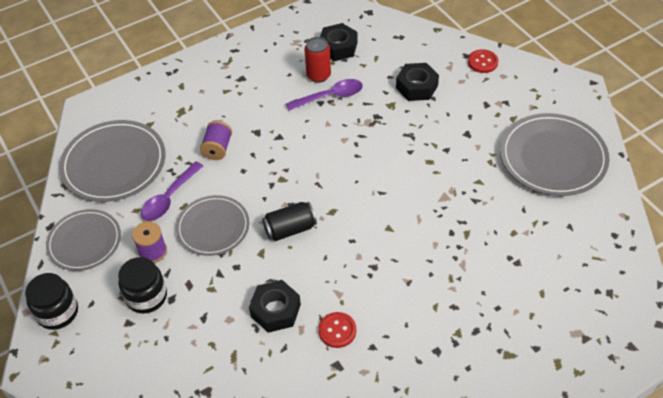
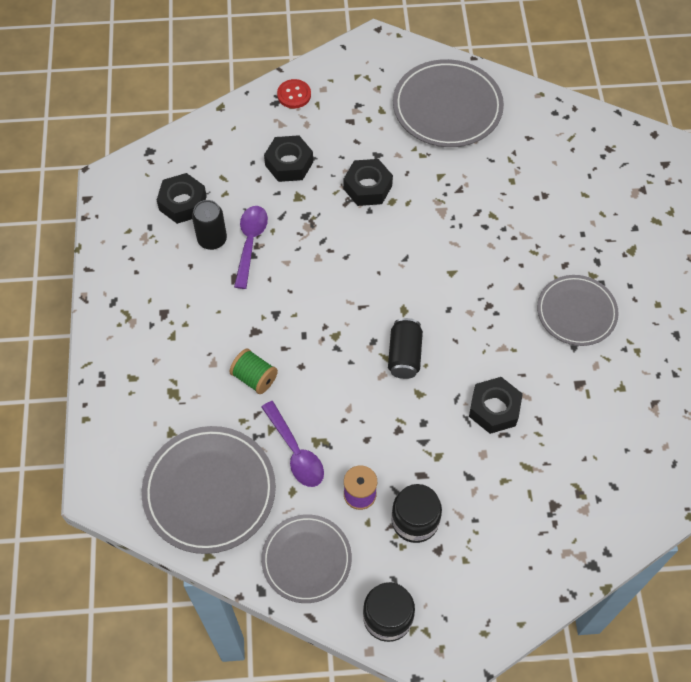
camera: 65 degrees left, 10 degrees up
grey plate [176,195,250,256] -> grey plate moved to [537,275,619,346]
purple spool [200,121,232,160] -> green spool [229,349,278,394]
red can [305,37,331,83] -> black can [192,200,227,250]
red button [318,312,356,348] -> none
none -> black nut [344,159,393,206]

